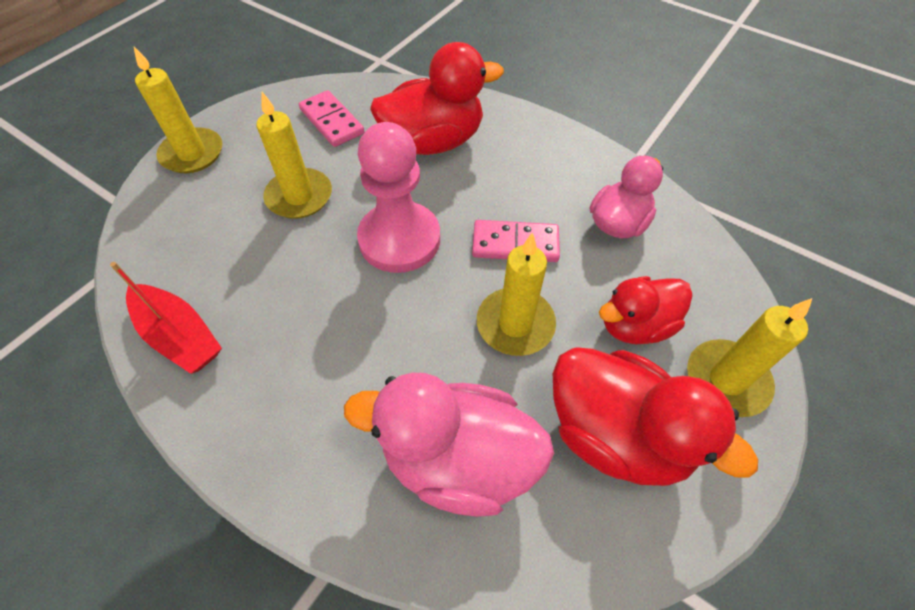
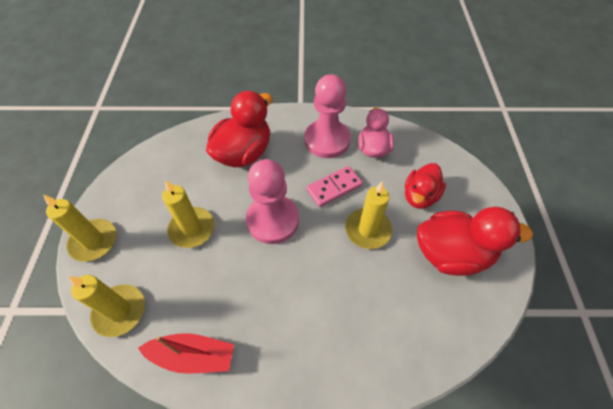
camera: 35 degrees left, 0 degrees up
pink domino [299,90,365,147] -> none
pink duck [344,373,554,517] -> none
yellow candle [687,298,812,417] -> yellow candle moved to [69,275,145,337]
none -> pink pawn [305,74,351,158]

